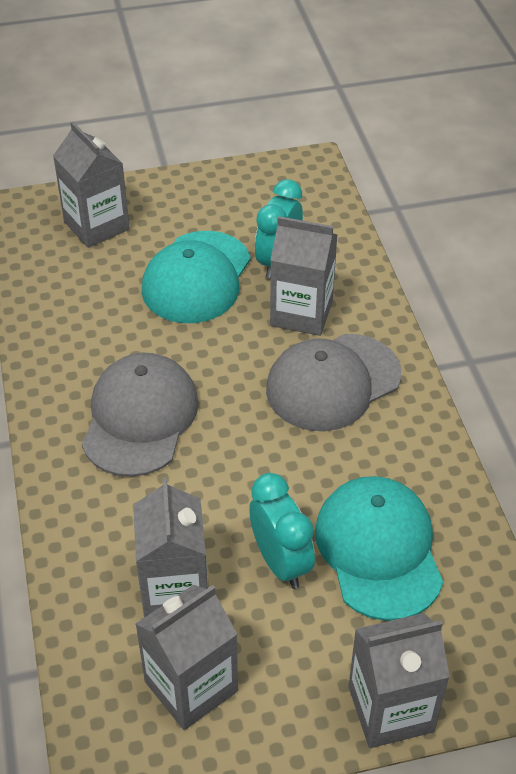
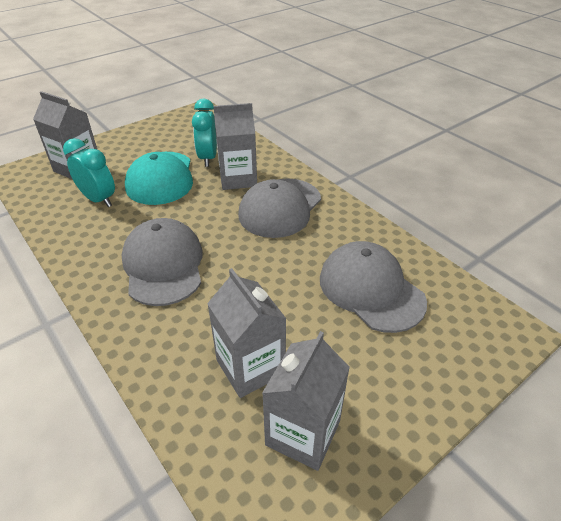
camera: 25 degrees left, 5 degrees down
turquoise clock [249,473,315,589] -> turquoise clock moved to [63,138,115,207]
turquoise cap [315,476,443,621] -> grey cap [320,241,427,333]
grey carton [348,613,450,748] -> none

